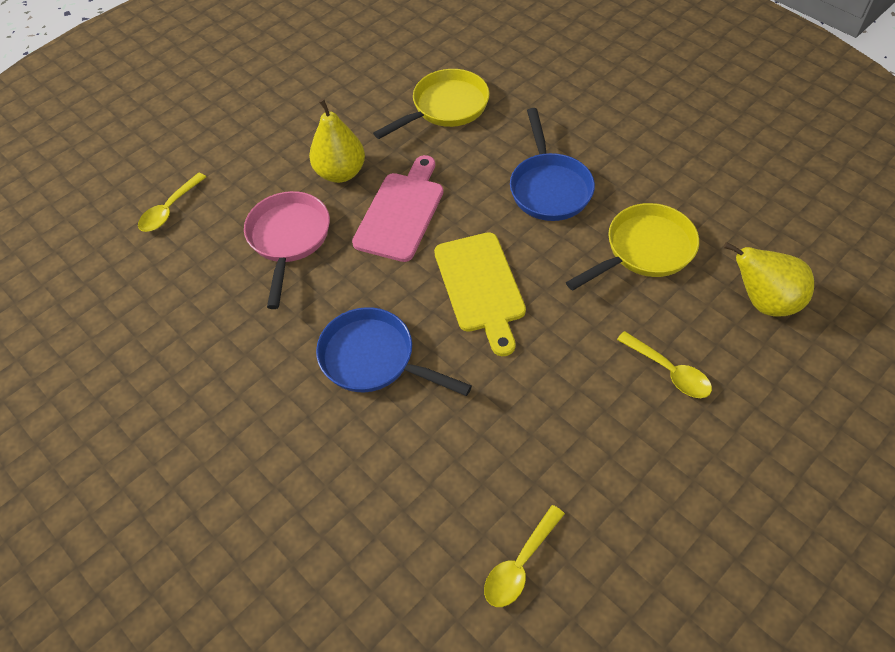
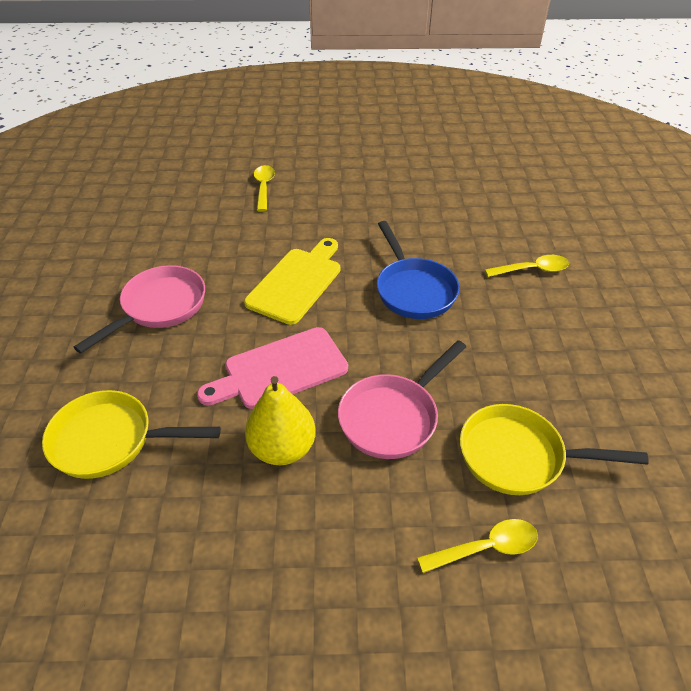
camera: 140 degrees left, 10 degrees down
yellow spoon [484,505,565,607] -> yellow spoon moved to [485,255,569,277]
blue pan [510,108,595,221] -> pink pan [73,265,205,353]
yellow pan [566,203,699,291] -> yellow pan moved to [460,404,649,495]
yellow pear [723,242,814,317] -> none

